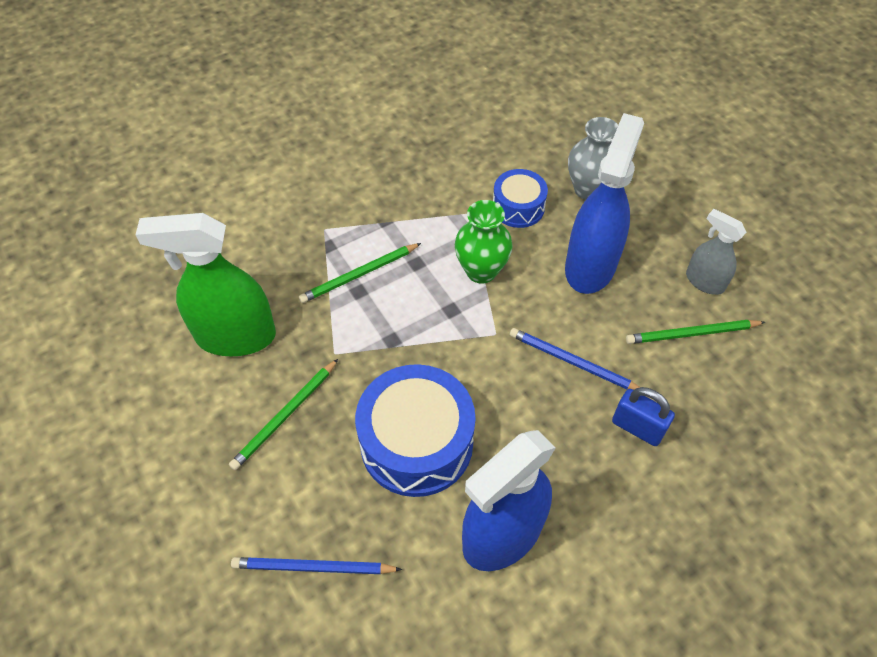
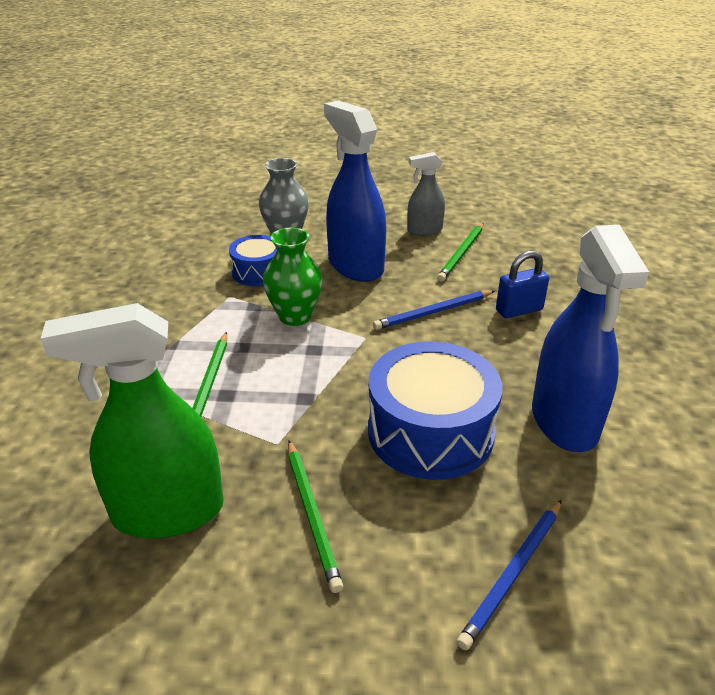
camera: 55 degrees left, 20 degrees down
green spray bottle [135,213,276,357] -> green spray bottle turned 45 degrees clockwise [41,303,224,539]

